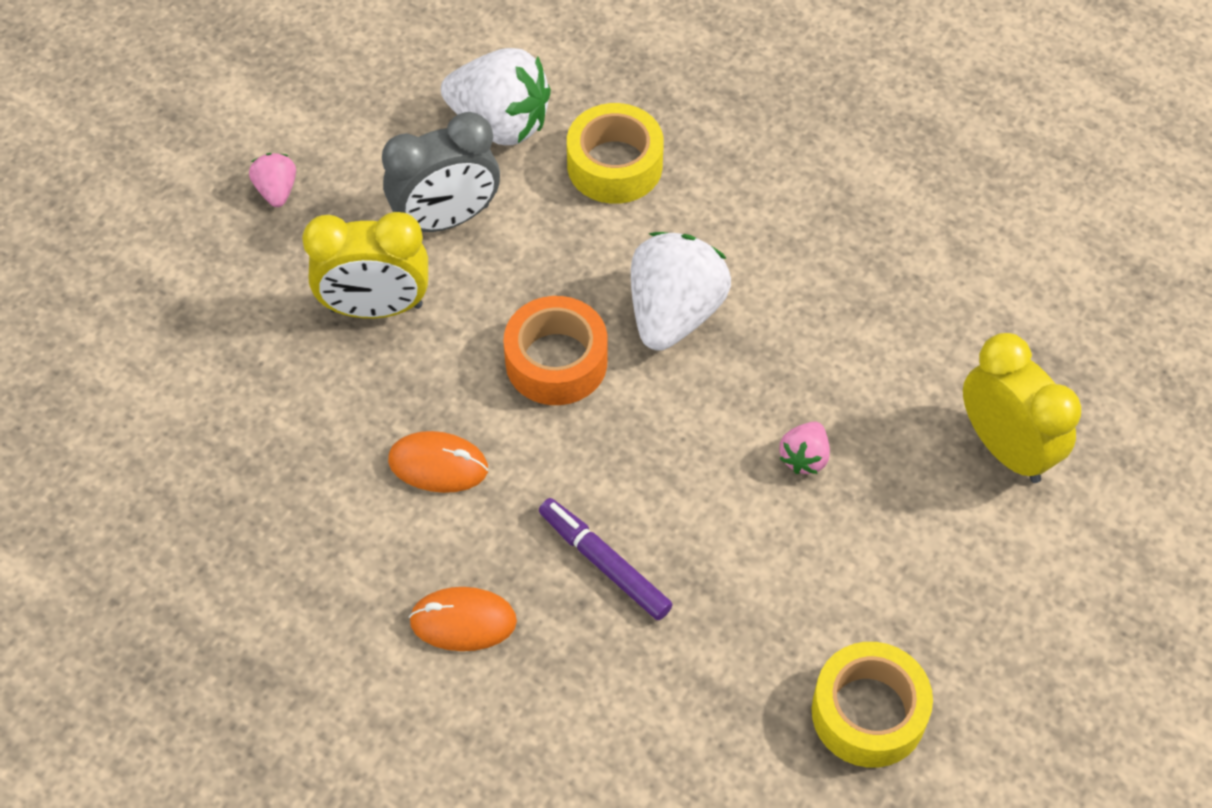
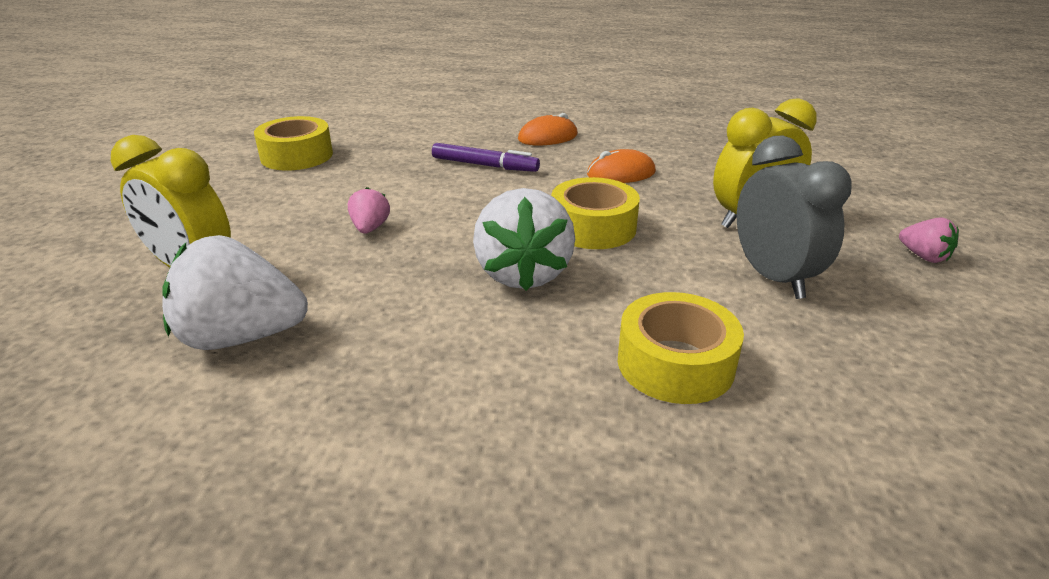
camera: 155 degrees right, 25 degrees down
grey clock [382,112,500,232] -> grey clock turned 120 degrees clockwise [737,135,852,299]
white strawberry [441,48,551,145] -> white strawberry moved to [162,235,308,350]
orange tape [504,296,608,405] -> yellow tape [551,177,640,249]

